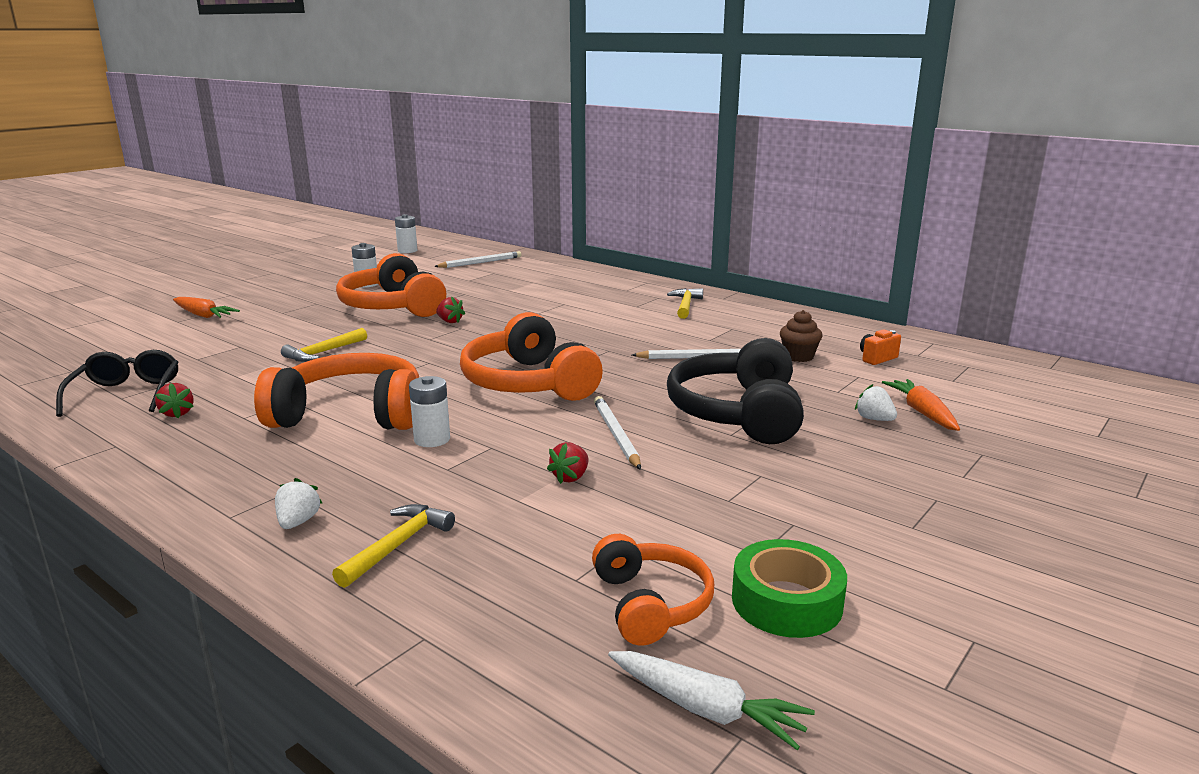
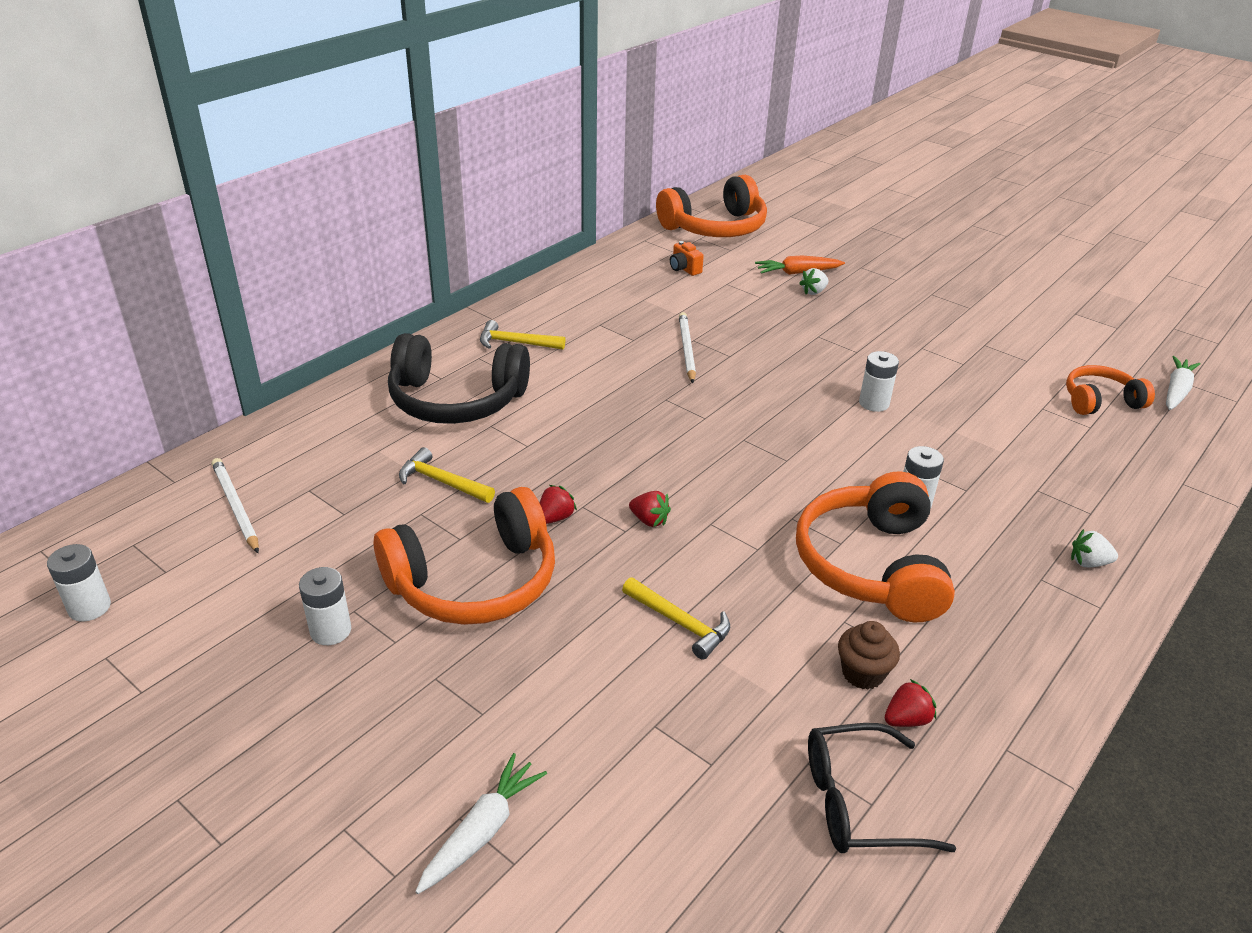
camera: 90 degrees left, 15 degrees up
orange carrot [173,297,240,318] -> white carrot [415,753,547,894]
yellow hammer [332,504,455,588] -> yellow hammer moved to [399,447,495,503]
orange headphones [460,312,603,401] -> orange headphones moved to [656,175,767,237]
red strawberry [547,442,588,484] -> red strawberry moved to [629,491,671,527]
white pencil [594,396,641,470] -> white battery [859,351,899,412]
black headphones [667,338,804,444] -> black headphones moved to [388,333,530,424]
green tape [732,539,847,638] -> none
brown cupcake [780,310,823,362] -> brown cupcake moved to [838,621,900,690]

